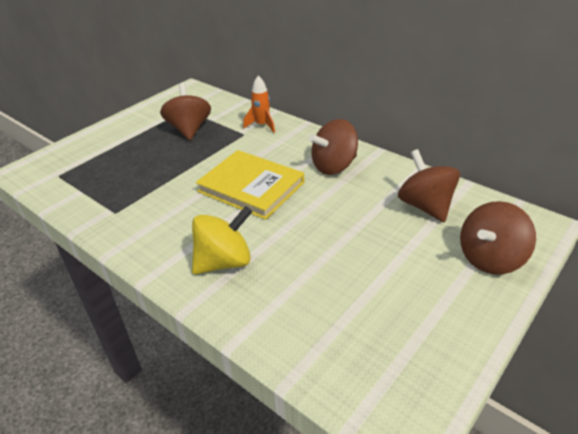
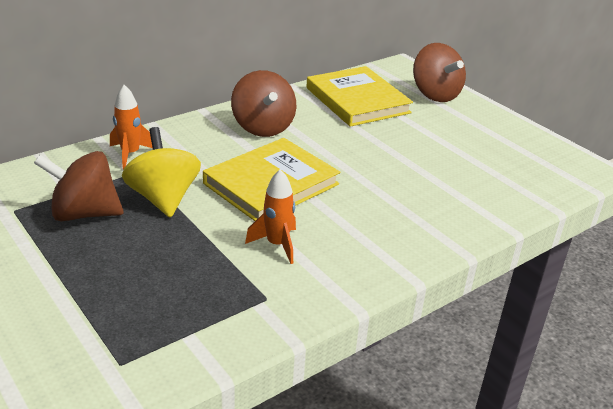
camera: 80 degrees left, 5 degrees down
yellow spinning top [192,206,252,275] -> yellow spinning top moved to [122,127,201,218]
brown spinning top [398,149,460,222] -> yellow book [306,66,413,127]
none -> orange rocket [245,169,296,264]

